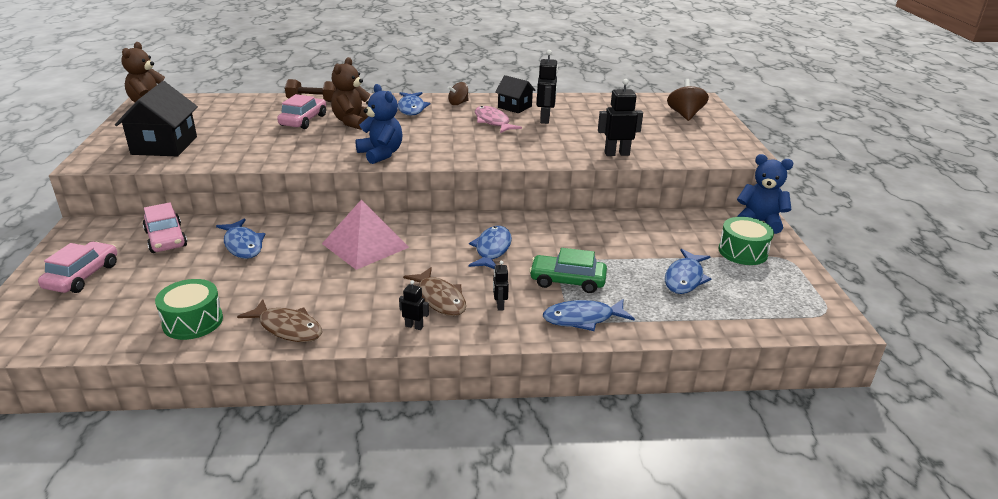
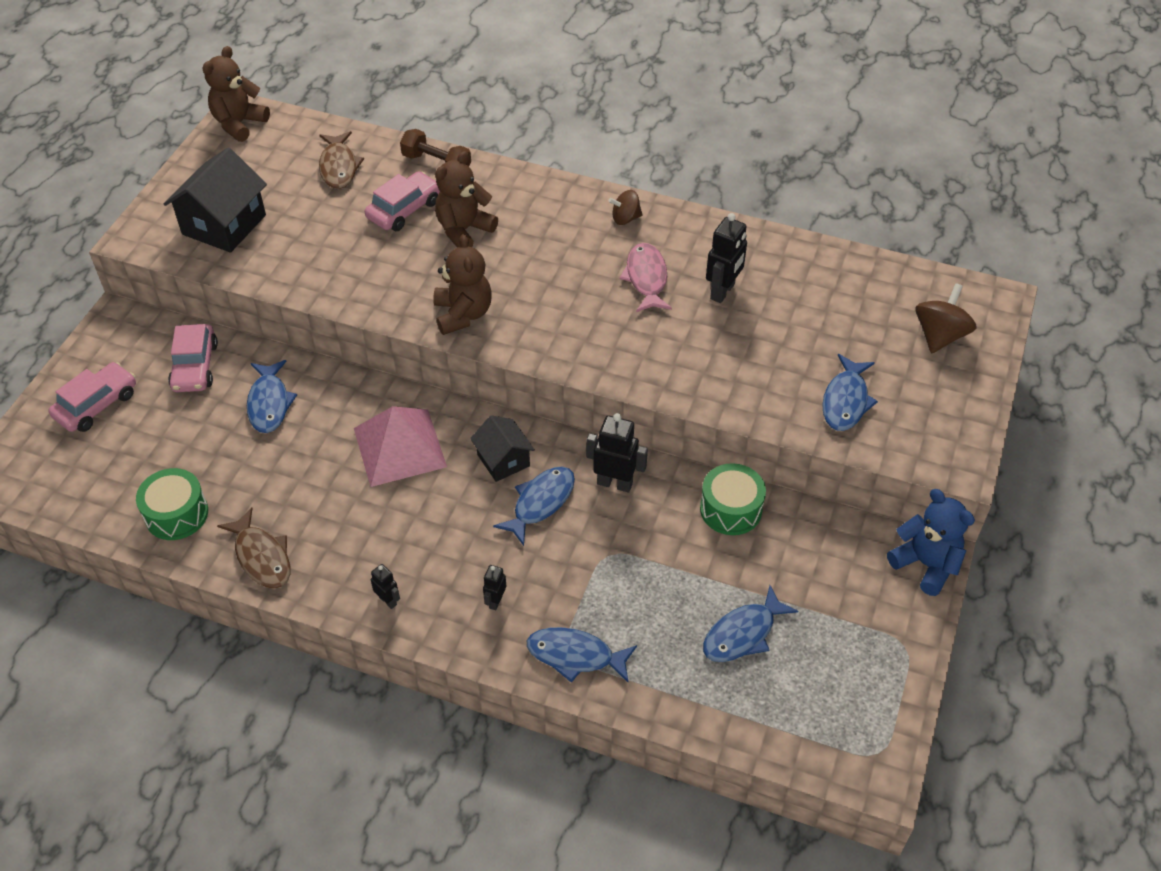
camera: 25 degrees right, 20 degrees up
blue teddy bear [355,84,403,164] -> brown teddy bear [433,234,492,335]
blue fish [398,92,430,116] -> blue fish moved to [822,354,878,431]
brown fish [403,267,466,316] -> brown fish moved to [319,131,364,189]
black house [495,75,536,113] -> black house moved to [470,415,535,482]
green car [529,248,607,293] -> none
black robot [598,79,643,156] -> black robot moved to [586,413,648,493]
green drum [718,217,774,265] -> green drum moved to [700,463,766,535]

